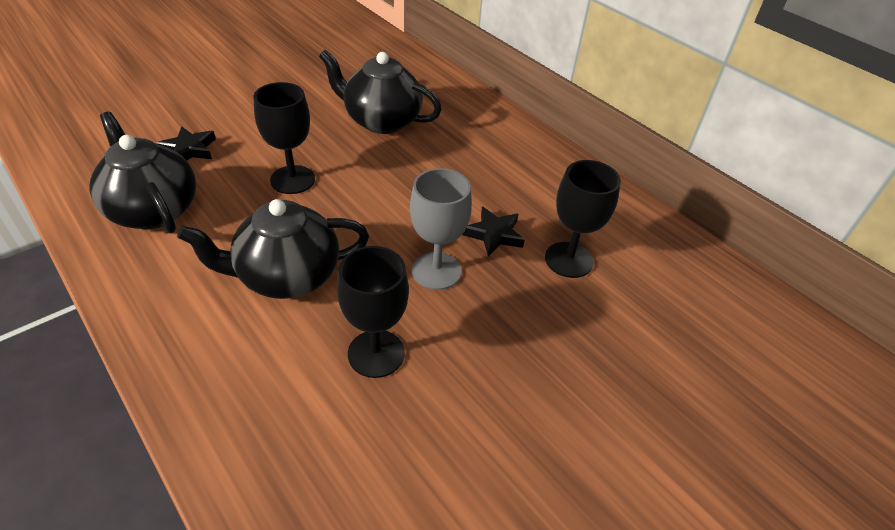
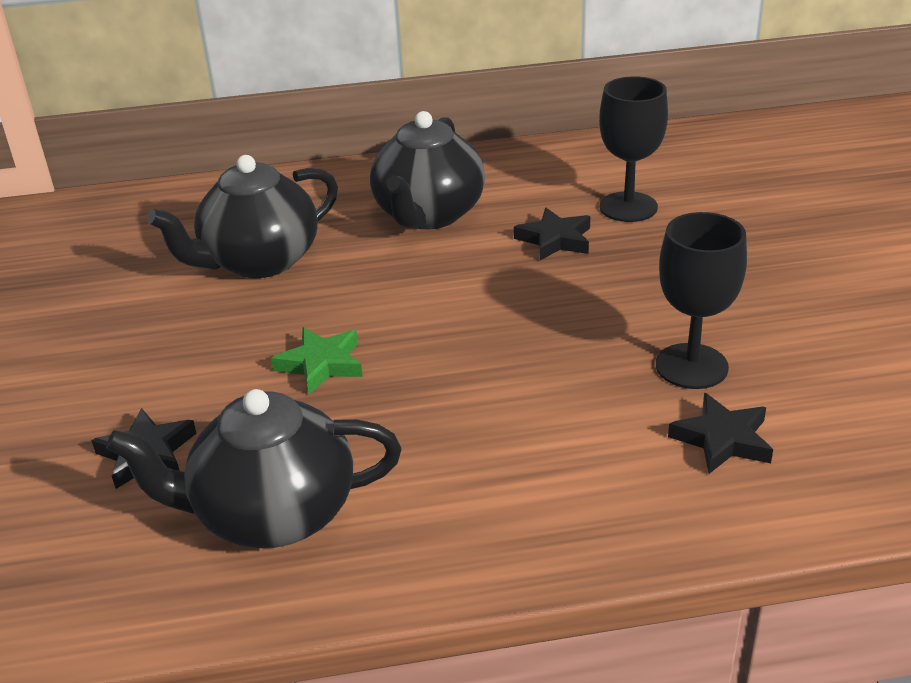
camera: 55 degrees left, 10 degrees down
black teapot [177,199,369,299] -> black teapot moved to [370,111,485,229]
black goblet [254,82,315,194] -> green star [271,327,363,395]
grey goblet [410,168,472,290] -> none
none -> black star [668,393,773,474]

